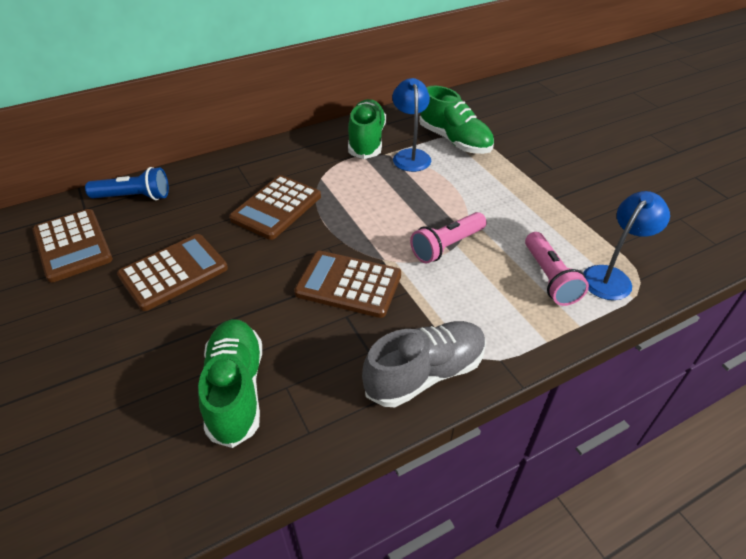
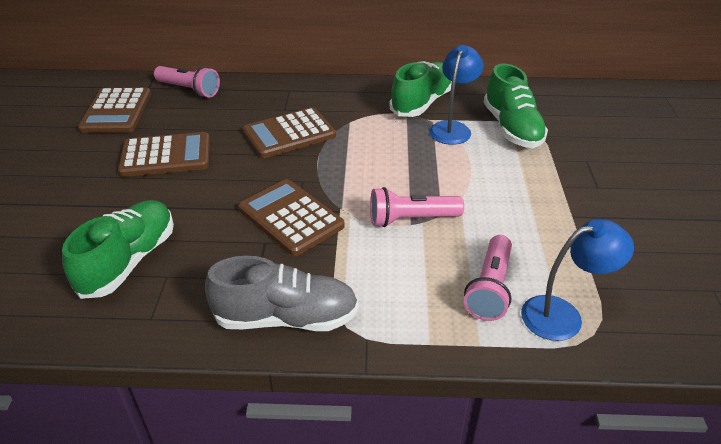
camera: 30 degrees right, 5 degrees down
blue flashlight [85,167,169,200] -> pink flashlight [154,66,220,97]

